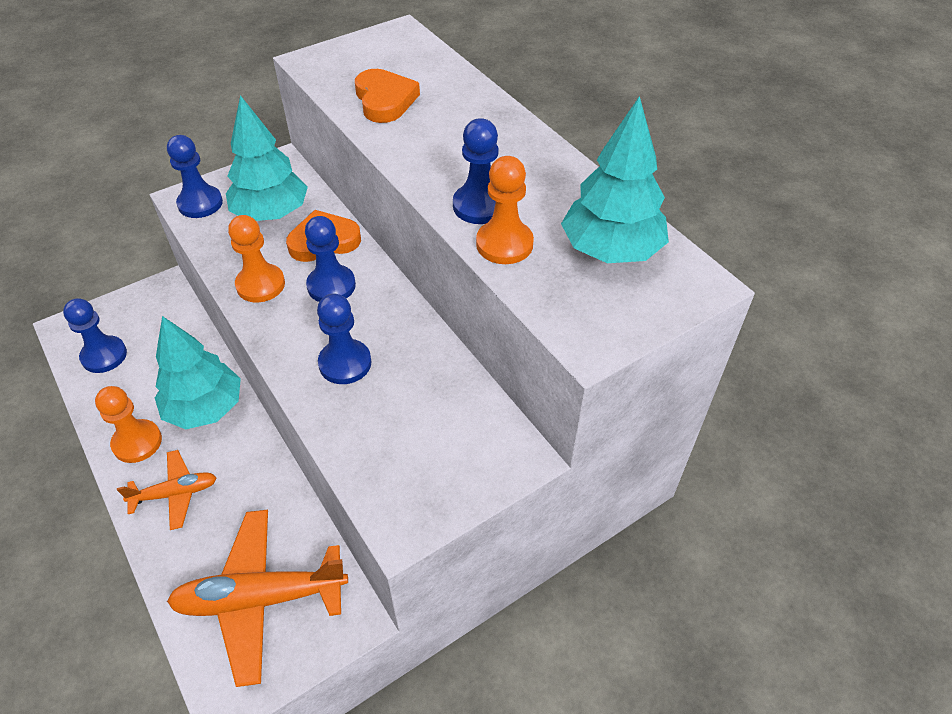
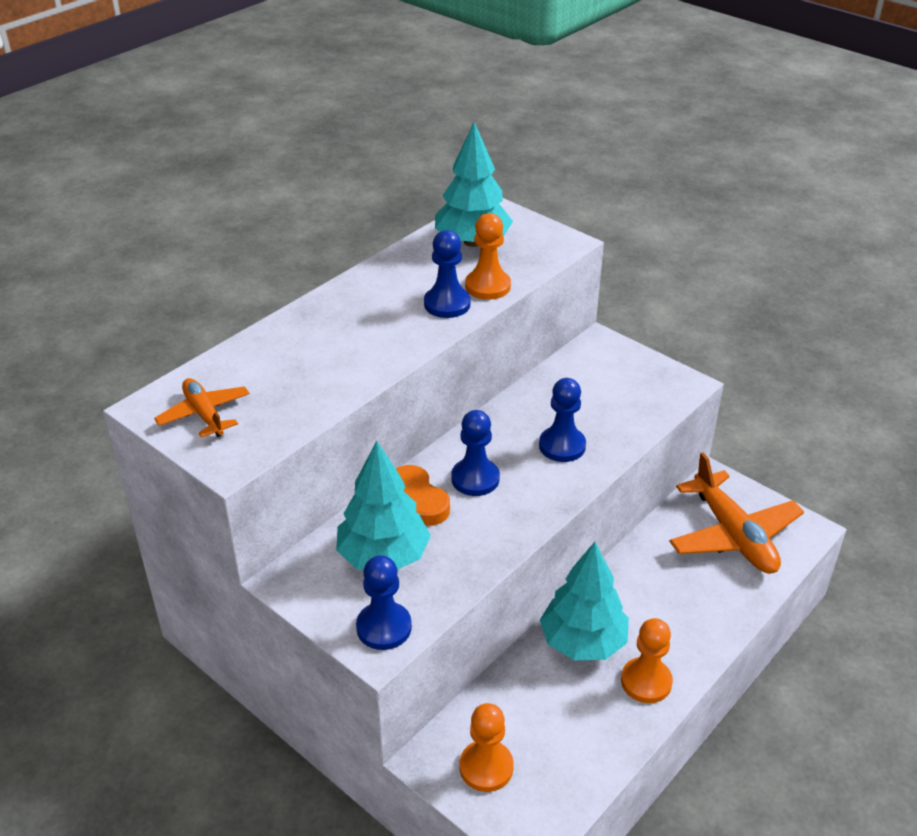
camera: 105 degrees left, 10 degrees down
blue pawn [63,298,127,373] -> none
orange plane [117,450,217,530] -> orange plane moved to [154,378,250,438]
orange pawn [228,215,285,303] -> orange pawn moved to [460,703,514,792]
orange heart [355,69,420,123] -> none

